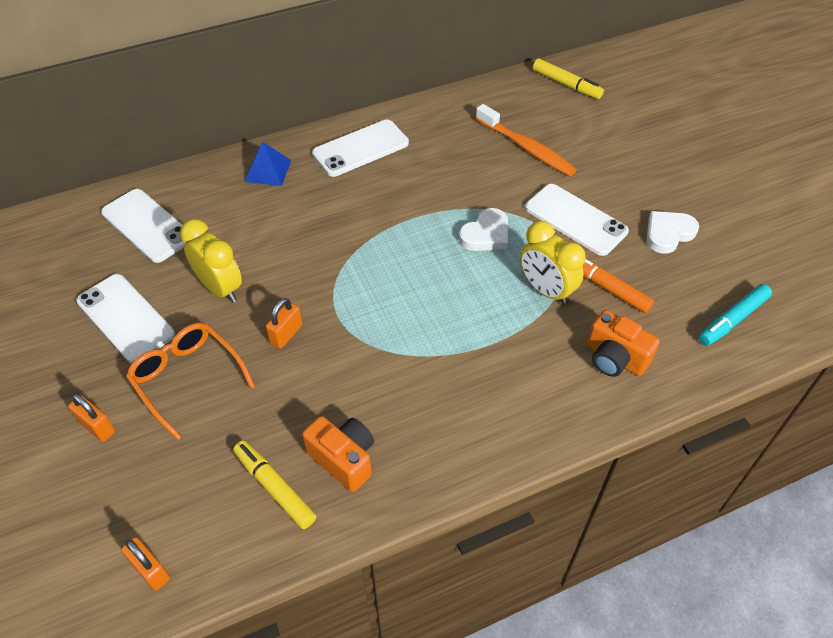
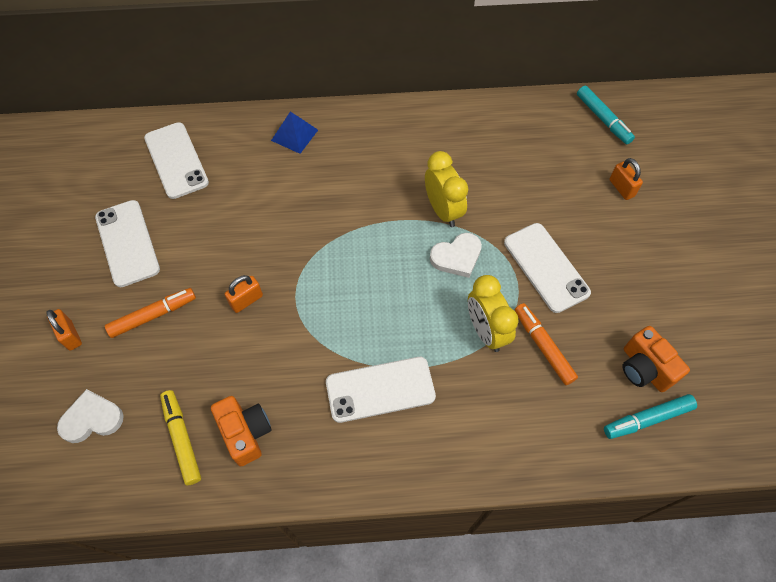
camera: 20 degrees right, 10 degrees up
orange padlock [121,537,170,591] -> orange padlock moved to [609,158,643,200]
orange glasses [126,323,255,440] -> orange marker [105,288,196,338]
yellow clock [180,219,242,303] -> yellow clock moved to [425,151,468,227]
white phone [312,120,409,177] -> white phone moved to [326,357,436,423]
orange toothbrush [476,104,577,176] -> none
yellow marker [533,59,604,99] -> turquoise marker [577,86,635,144]
orange camera [587,310,660,377] -> orange camera moved to [622,326,690,392]
white heart [647,211,699,254] -> white heart moved to [57,389,124,443]

